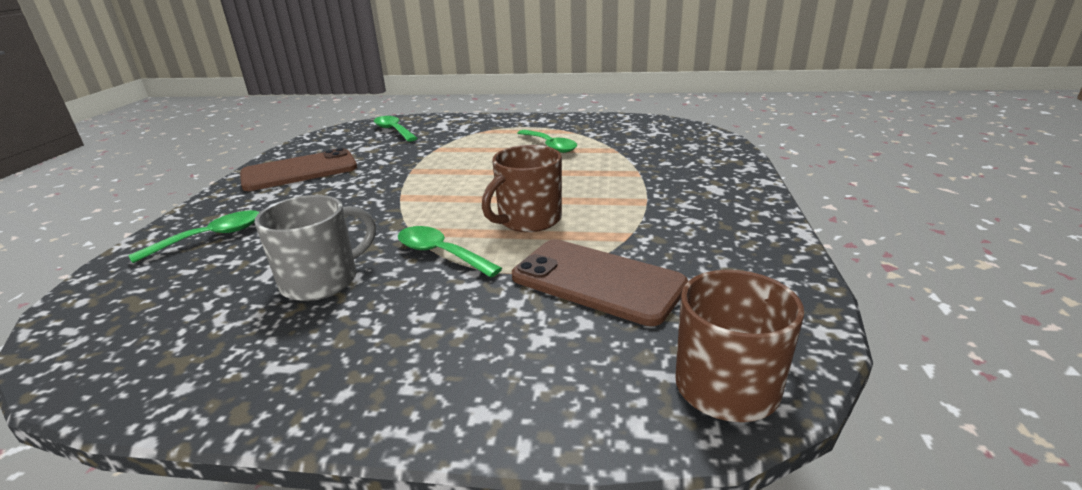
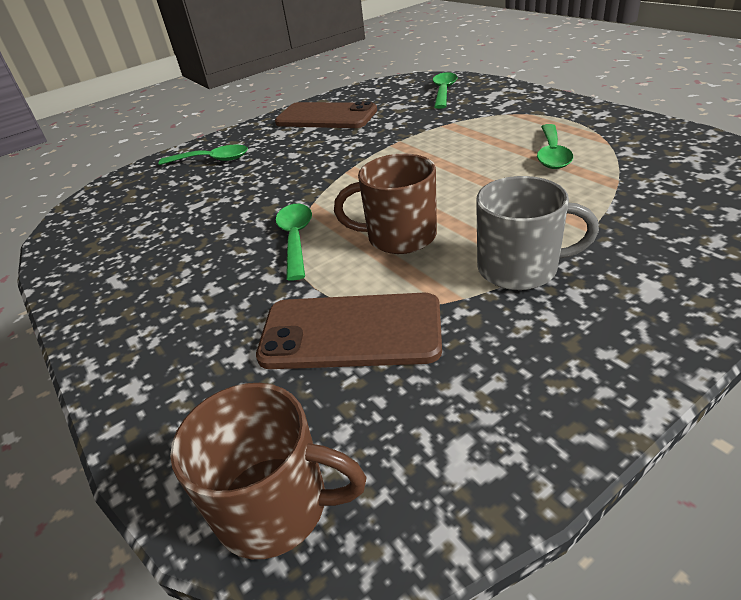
camera: 50 degrees right, 10 degrees up
grey mug [254,195,376,301] -> grey mug moved to [476,176,599,290]
brown phone [512,239,688,326] -> brown phone turned 75 degrees counterclockwise [256,293,442,369]

